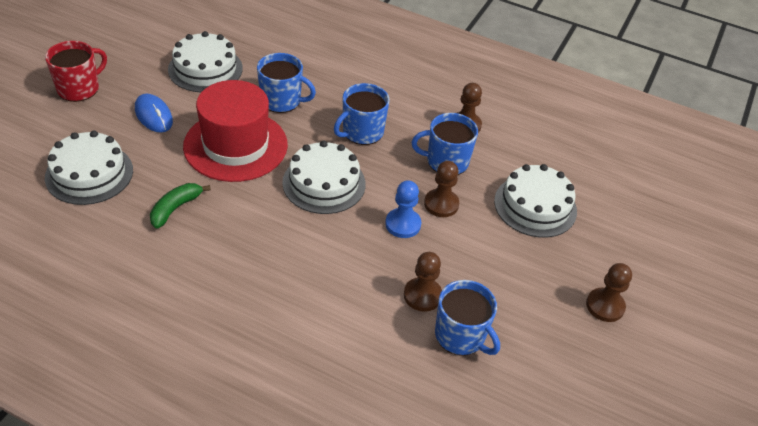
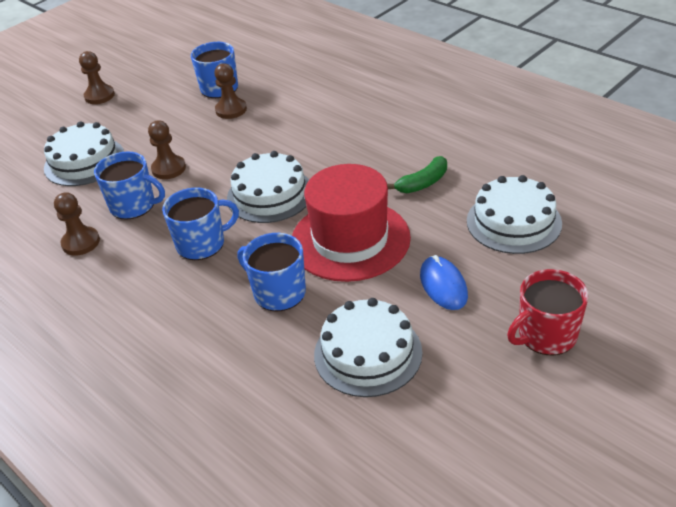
camera: 155 degrees left, 5 degrees down
blue pawn [385,180,421,238] -> none

